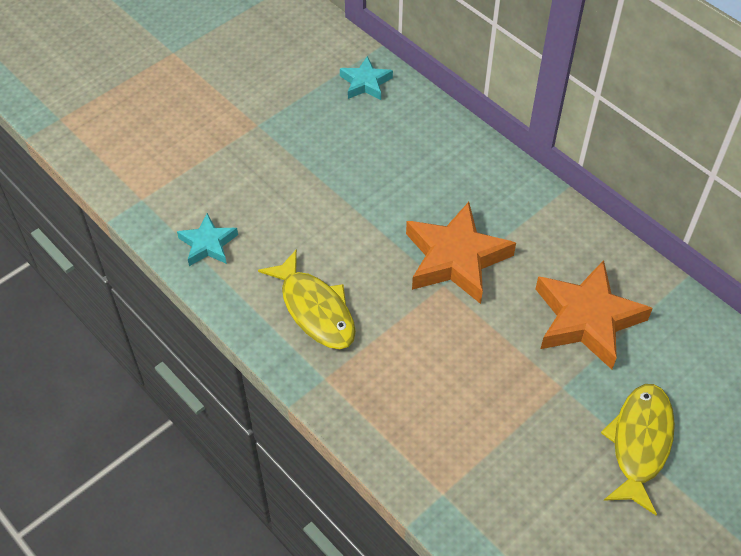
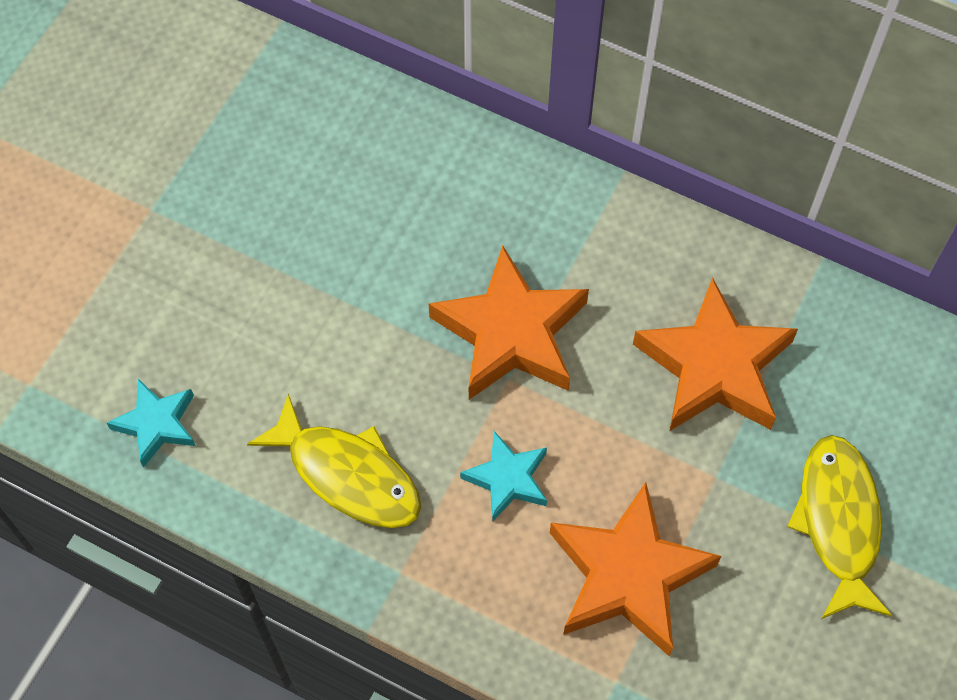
camera: 20 degrees left, 10 degrees up
turquoise star [340,56,393,100] -> turquoise star moved to [460,431,547,521]
none -> orange star [550,482,721,656]

